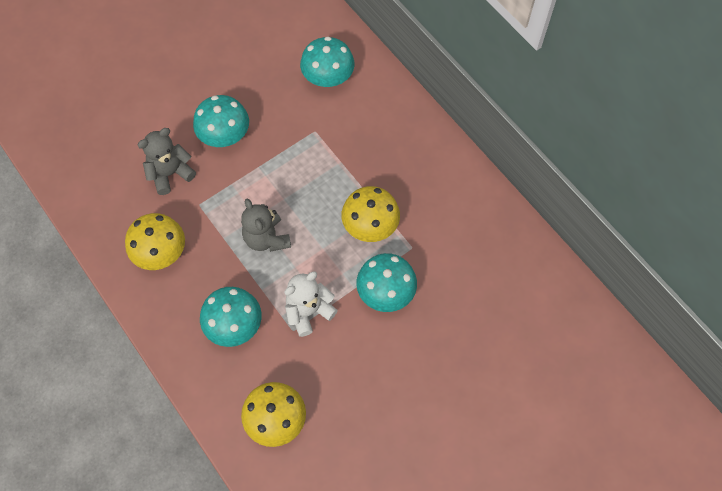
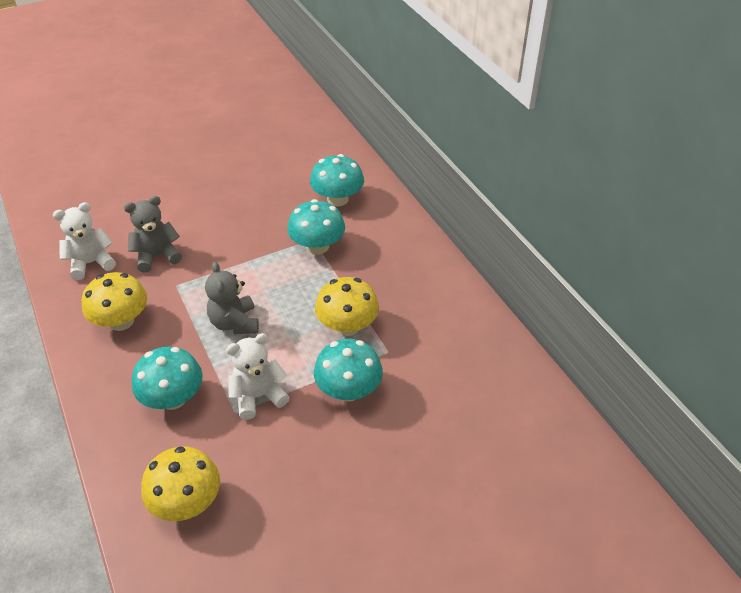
camera: 10 degrees right, 20 degrees down
turquoise mushroom [193,95,249,147] -> turquoise mushroom moved to [287,199,345,255]
none -> white teddy bear [53,202,116,280]

